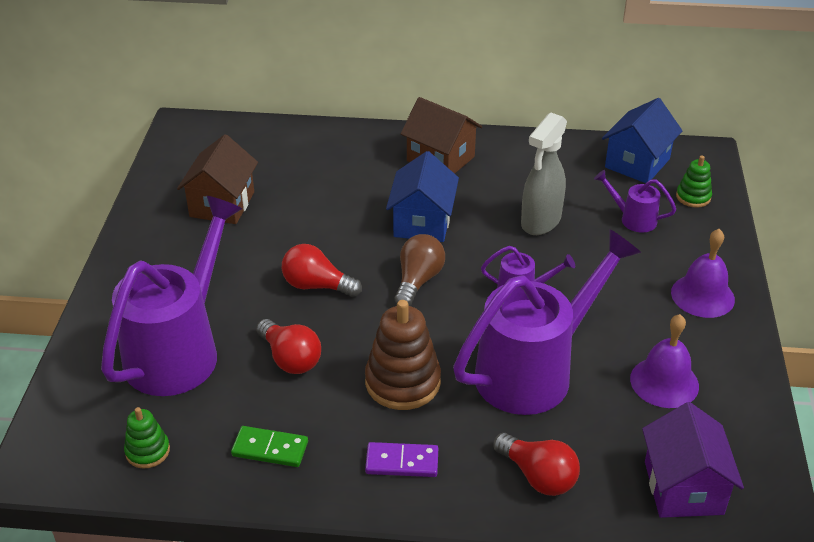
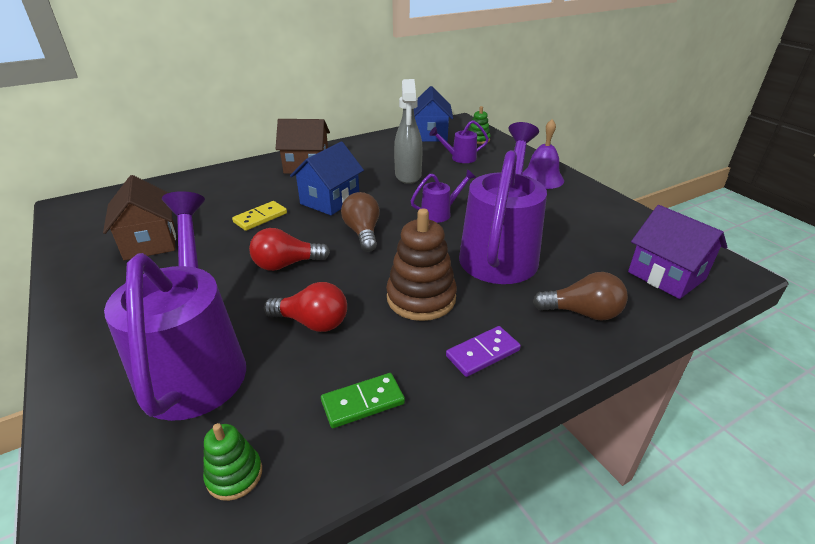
camera: 35 degrees left, 5 degrees down
blue house [386,151,459,242] -> blue house turned 60 degrees clockwise [290,141,364,215]
red light bulb [494,433,580,496] -> brown light bulb [533,272,628,321]
purple bell [630,314,699,408] -> none
none -> yellow domino [232,201,287,231]

